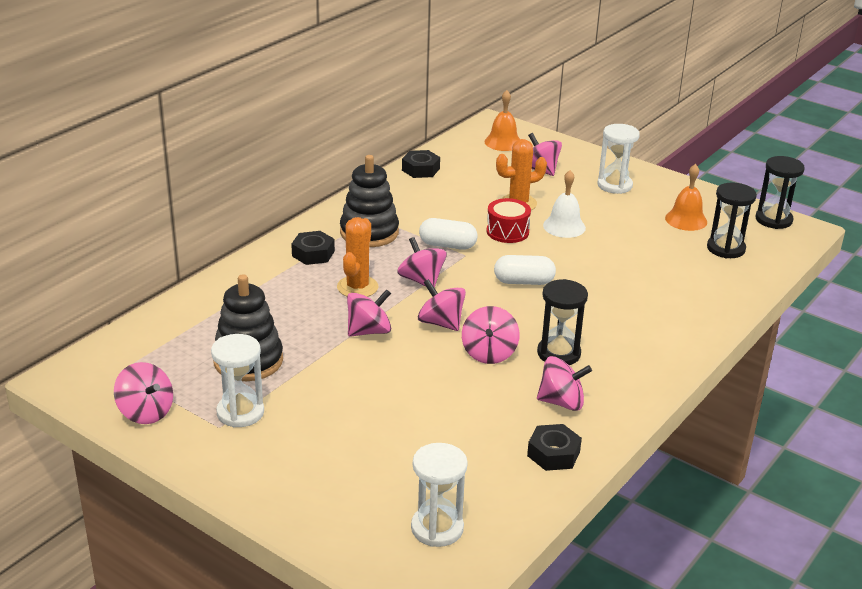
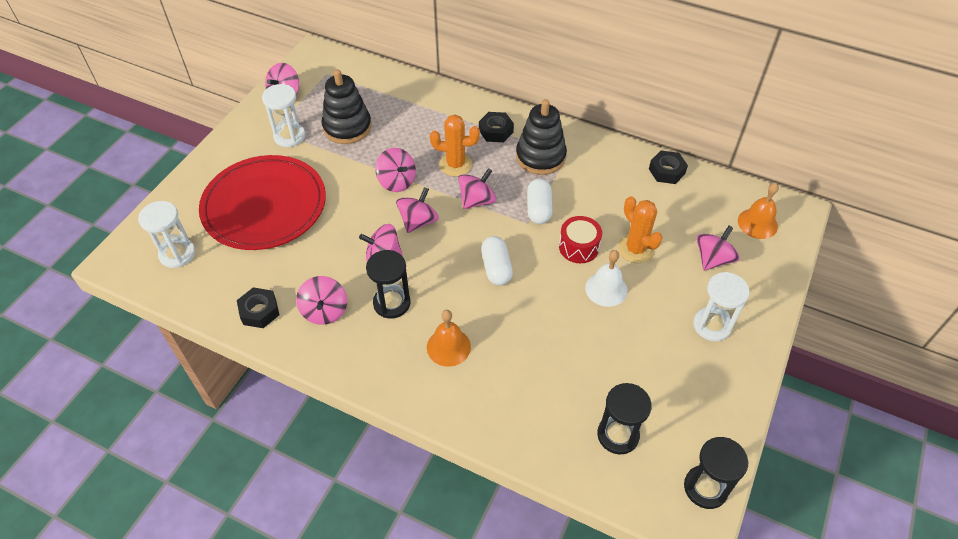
camera: 80 degrees right, 20 degrees up
orange bell [665,164,707,231] -> orange bell moved to [427,310,471,367]
none -> red plate [199,155,326,250]

